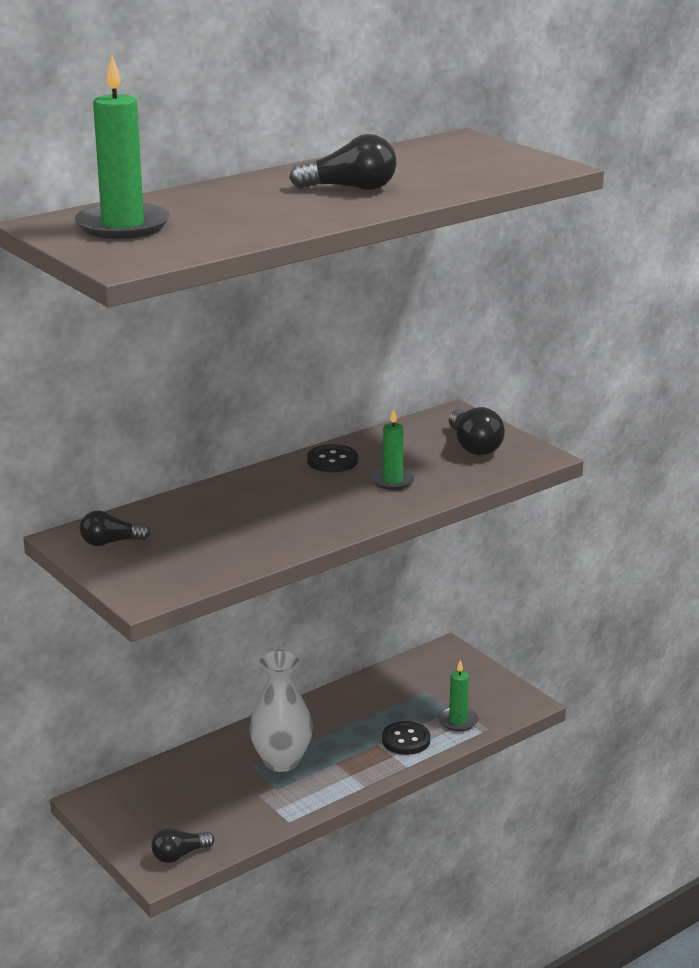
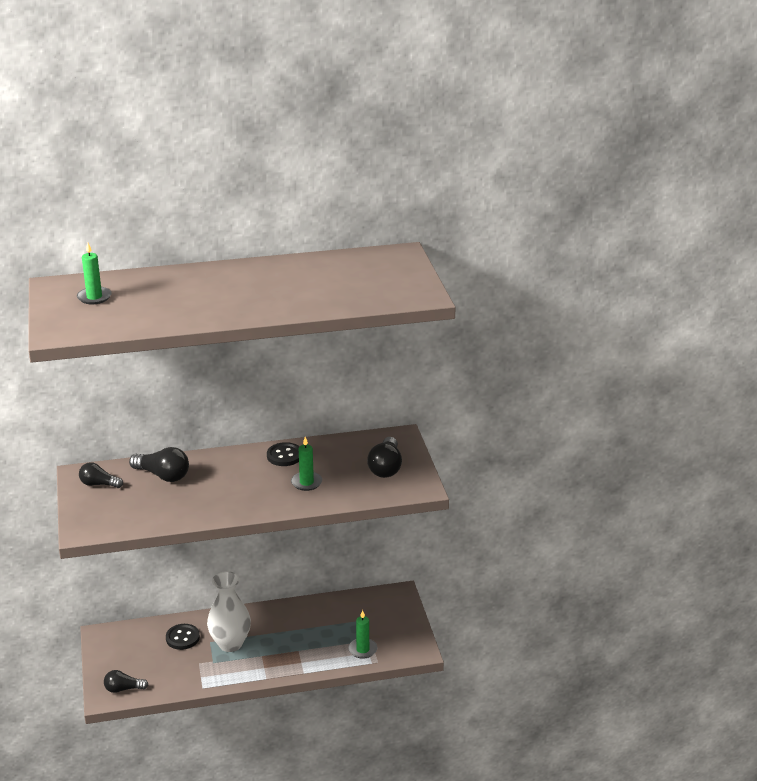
camera: 25 degrees right, 5 degrees up
green candle [75,56,170,239] -> green candle [77,243,112,304], size x0.56
black light bulb [289,134,396,190] -> black light bulb moved to [129,447,189,482]
black button [382,721,430,755] -> black button moved to [166,624,200,650]

